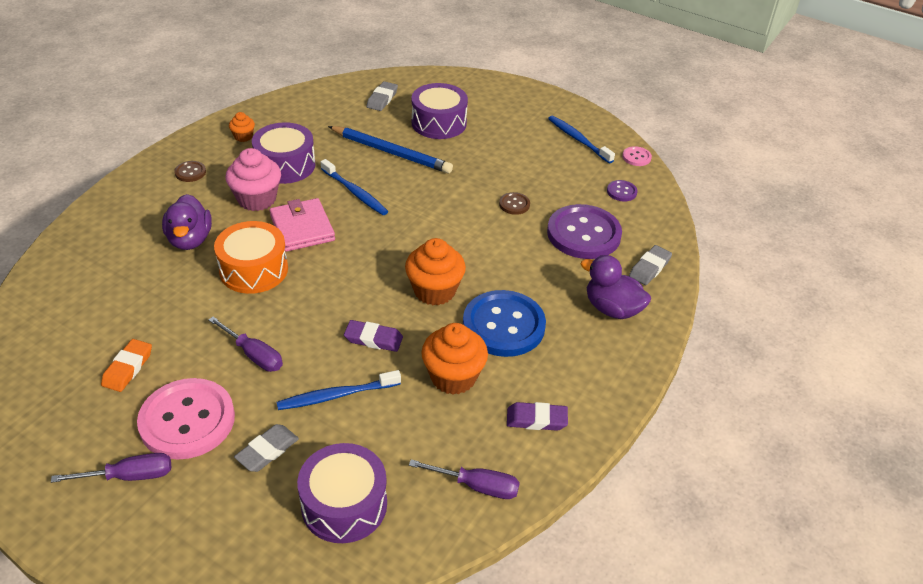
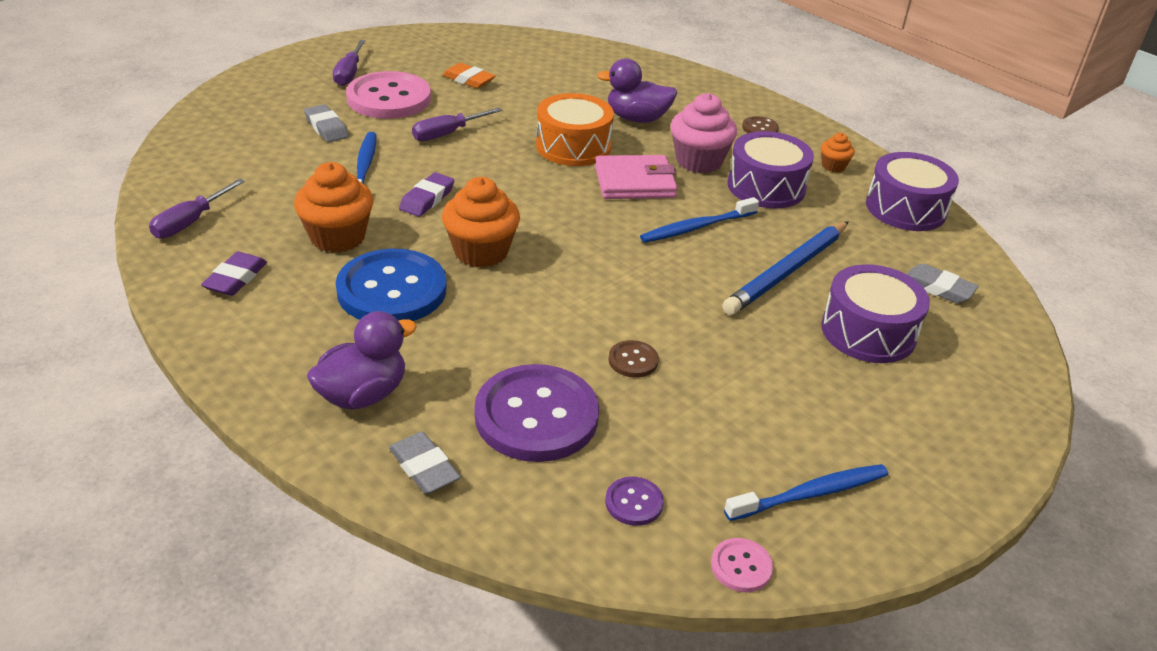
camera: 105 degrees right, 5 degrees down
purple drum [297,443,387,543] -> purple drum moved to [866,152,959,231]

